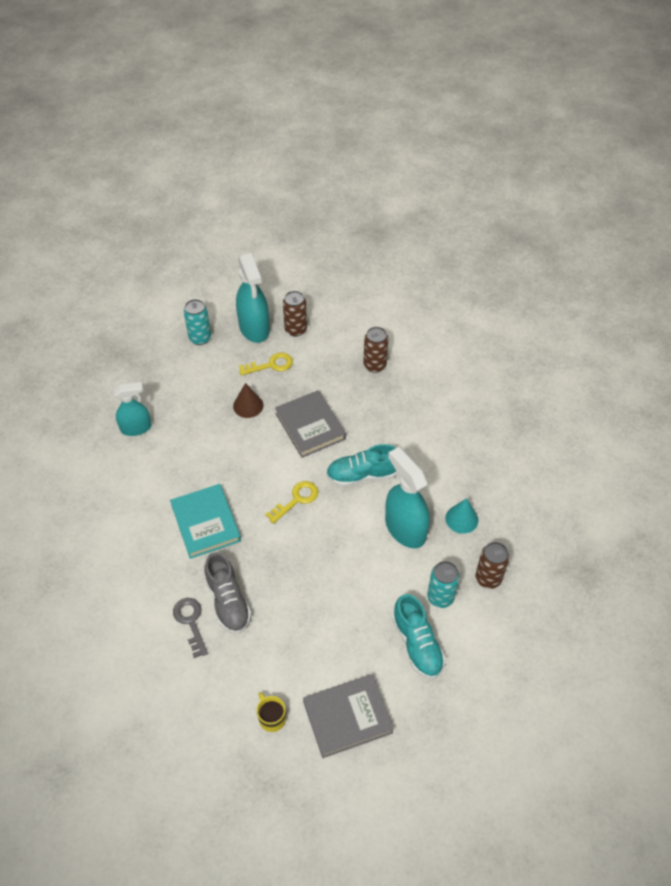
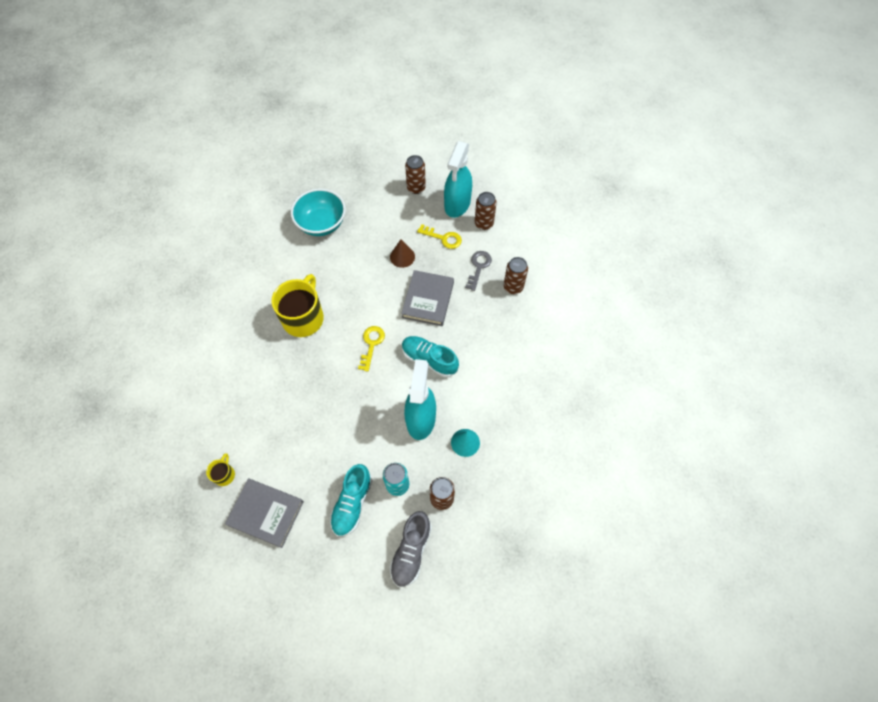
camera: 40 degrees right, 10 degrees up
turquoise spray bottle [114,382,151,436] -> turquoise bowl [291,189,346,236]
turquoise book [170,484,241,559] -> yellow mug [271,274,324,337]
grey key [173,598,208,658] -> grey key moved to [465,251,492,291]
turquoise can [184,299,211,345] -> brown can [405,155,426,194]
grey shoe [204,552,251,634] -> grey shoe moved to [389,511,432,587]
yellow key [265,481,318,524] -> yellow key turned 75 degrees counterclockwise [358,326,385,372]

